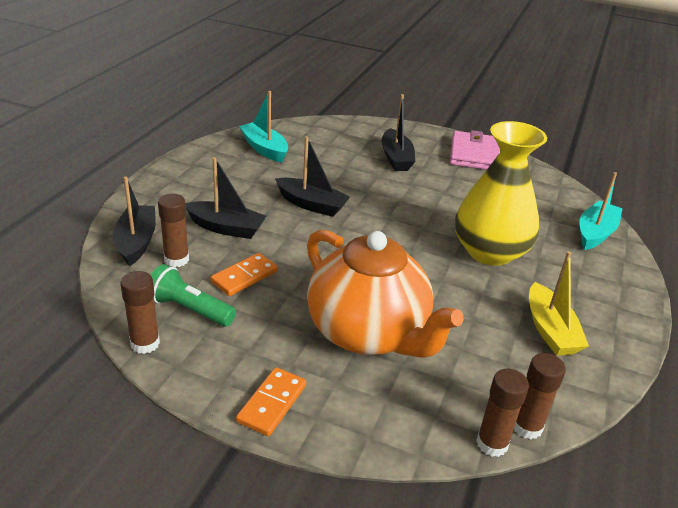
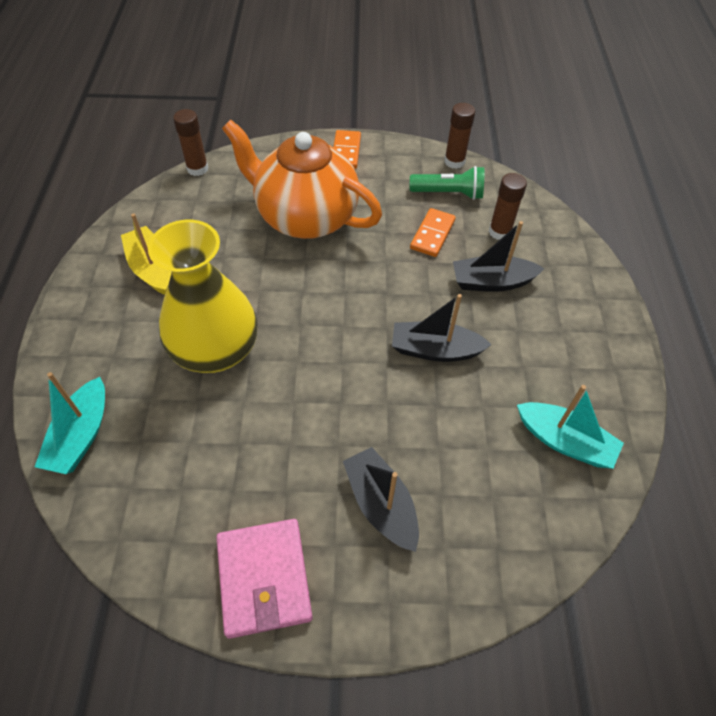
camera: 160 degrees right, 20 degrees up
black boat [113,177,156,266] -> none
brown glue stick [514,353,566,439] -> none

